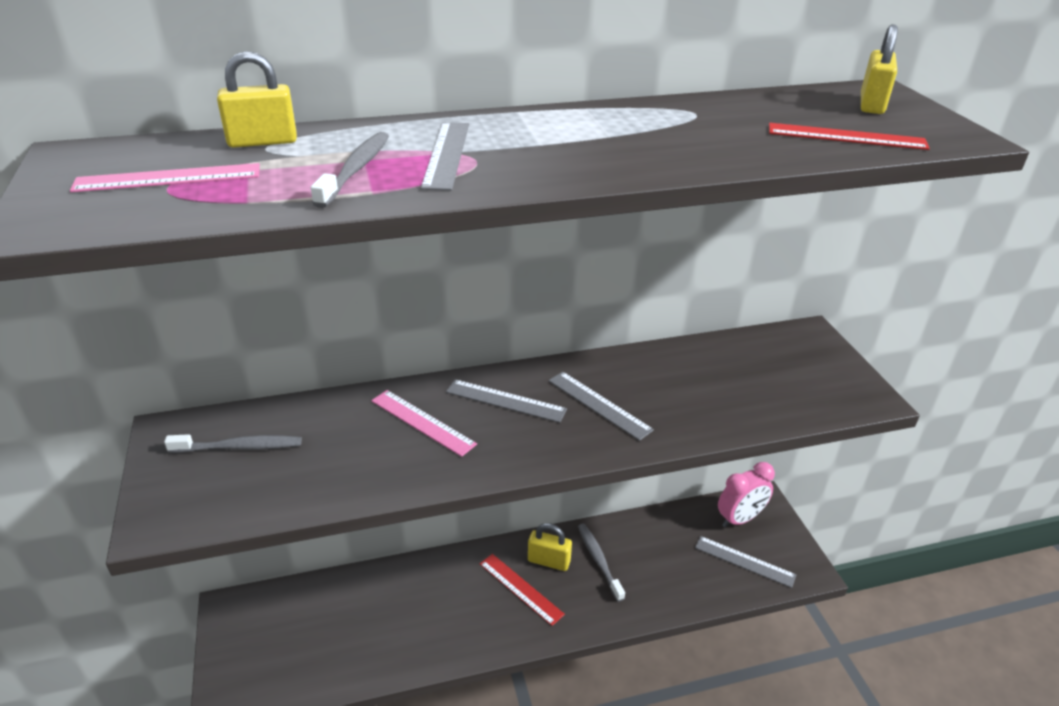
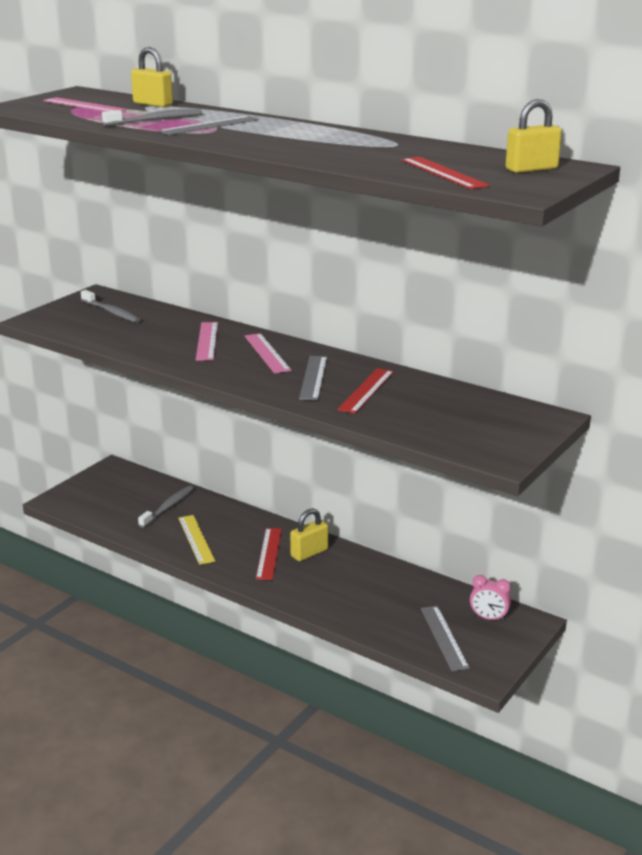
camera: 50 degrees right, 10 degrees down
grey ruler [446,379,567,423] -> pink ruler [245,333,291,373]
yellow padlock [528,523,572,571] -> yellow padlock turned 75 degrees clockwise [290,508,328,561]
grey toothbrush [578,524,625,602] -> grey toothbrush moved to [138,486,194,528]
pink clock [718,462,775,527] -> pink clock [470,575,511,621], size x0.65
none -> yellow ruler [178,515,215,565]
none -> red ruler [337,368,394,414]

